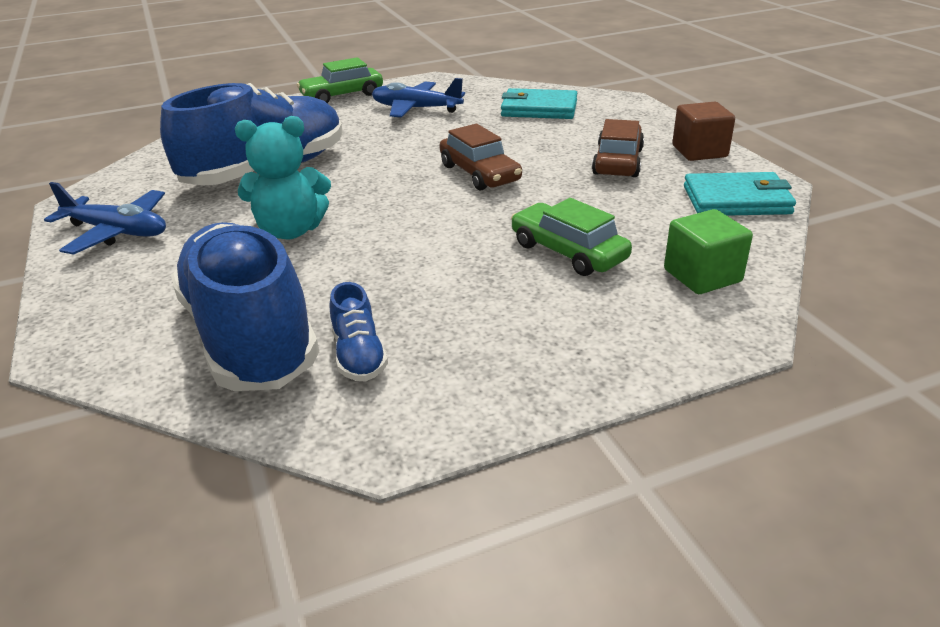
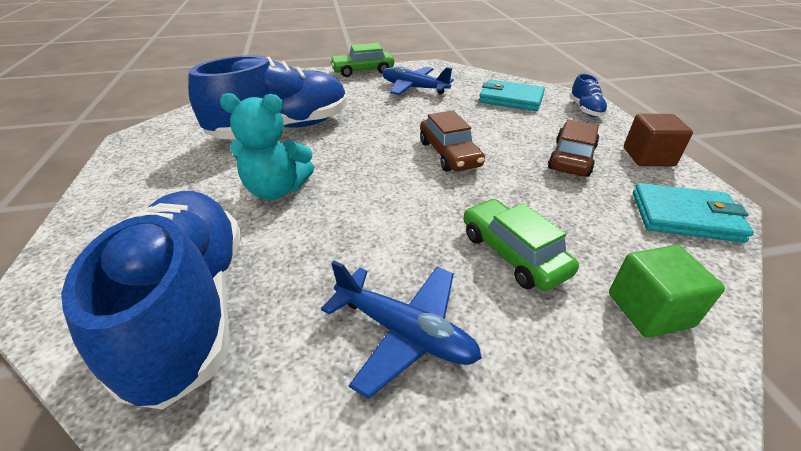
camera: 10 degrees right, 5 degrees up
blue plane [44,182,166,255] -> blue plane moved to [321,261,482,399]
blue shoe [330,282,388,382] -> blue shoe moved to [570,74,608,117]

